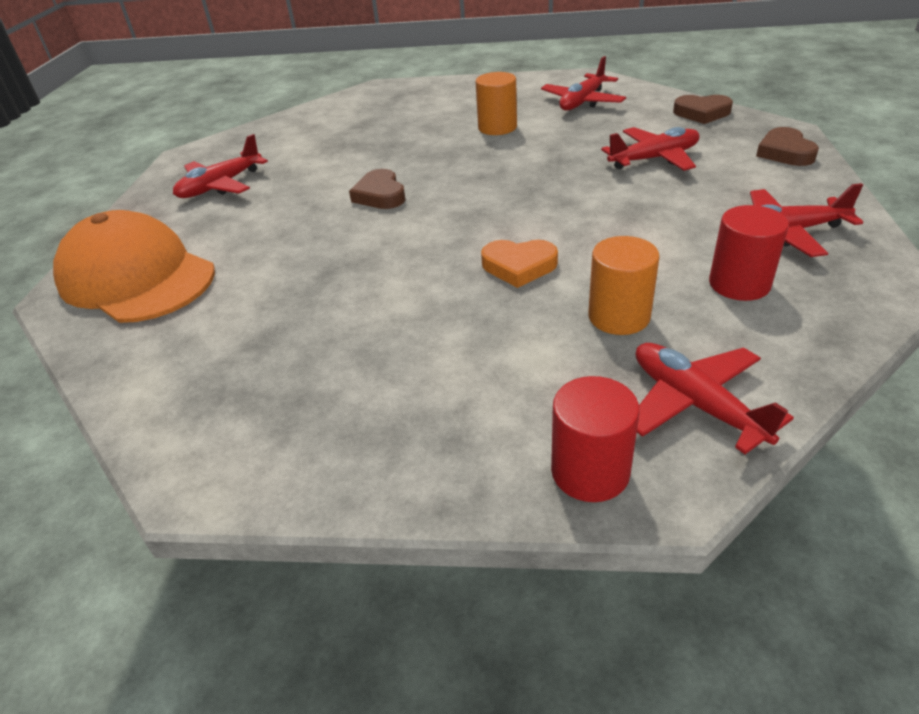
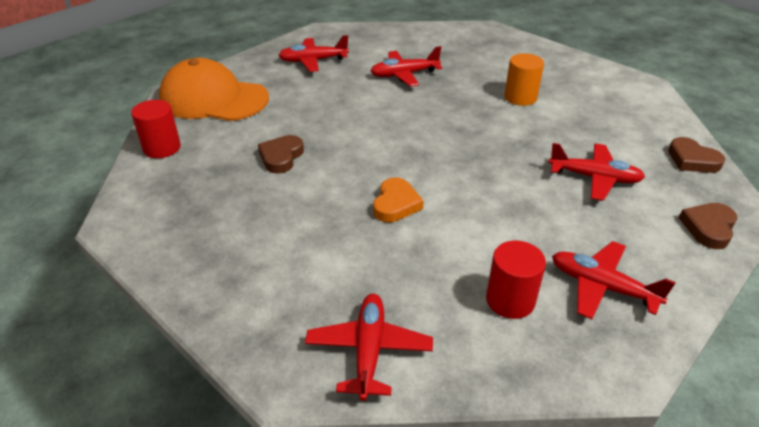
camera: 35 degrees right, 0 degrees up
orange cap [53,210,215,323] -> orange cap turned 60 degrees counterclockwise [159,58,269,121]
brown heart [349,169,405,209] -> brown heart moved to [258,135,304,174]
orange heart [481,240,558,288] -> orange heart turned 120 degrees counterclockwise [373,177,424,222]
red plane [541,56,626,110] -> red plane moved to [371,46,442,87]
red cylinder [551,376,640,502] -> red cylinder moved to [131,100,181,158]
orange cylinder [588,236,659,335] -> none

